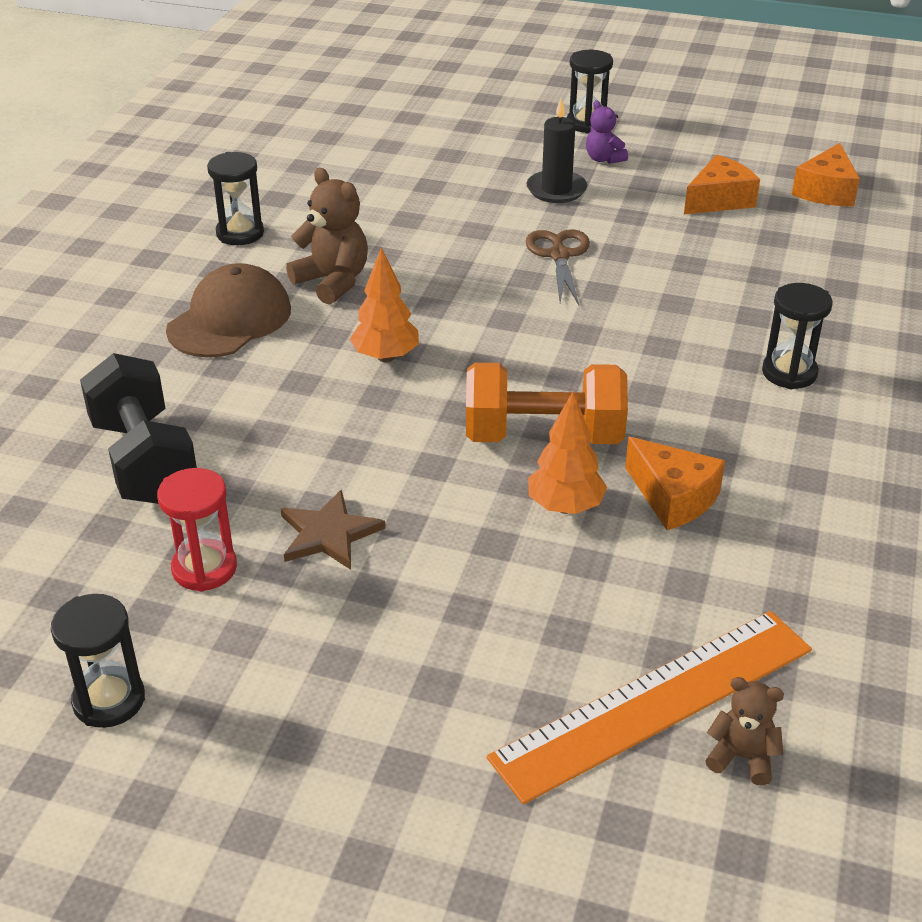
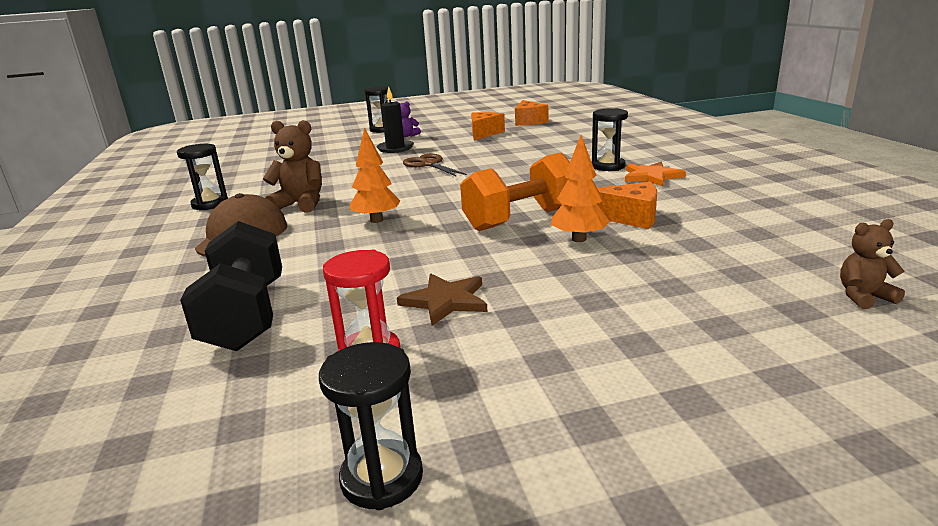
camera: 30 degrees left, 15 degrees down
black dumbbell [80,353,197,504] -> black dumbbell turned 45 degrees clockwise [180,221,282,351]
orange ruler [487,611,812,804] -> none
none -> orange star [625,162,686,187]

